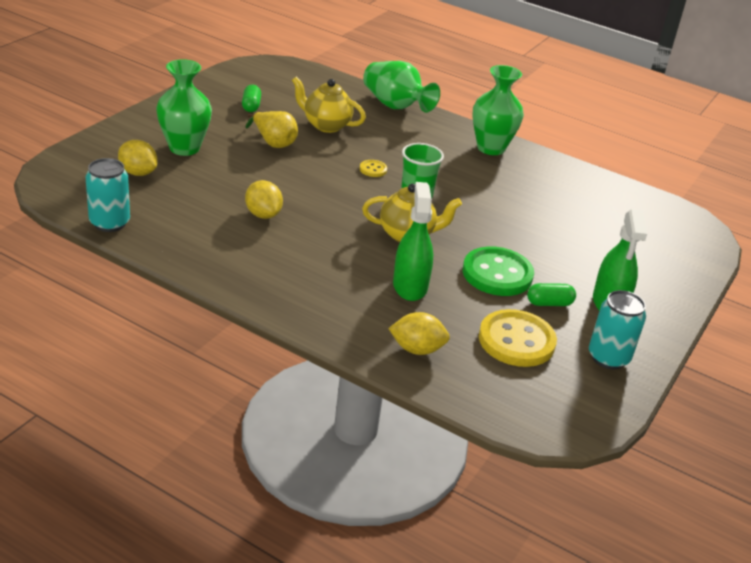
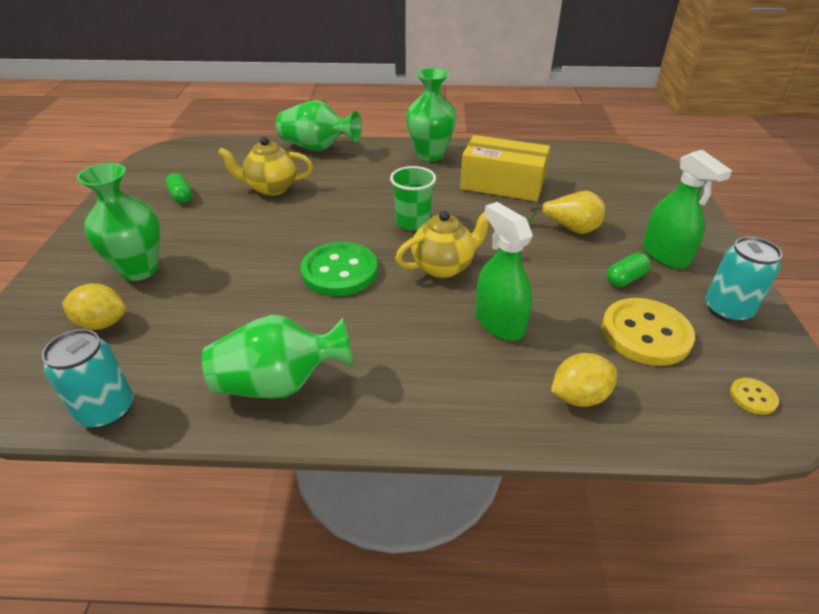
camera: 25 degrees left, 5 degrees up
yellow pear [245,111,298,148] -> yellow pear moved to [528,191,605,234]
yellow lemon [245,180,283,219] -> none
yellow button [360,160,387,177] -> yellow button moved to [730,378,779,415]
green button [463,246,534,296] -> green button moved to [301,242,378,296]
none -> green vase [202,315,353,399]
none -> yellow box [460,135,550,202]

